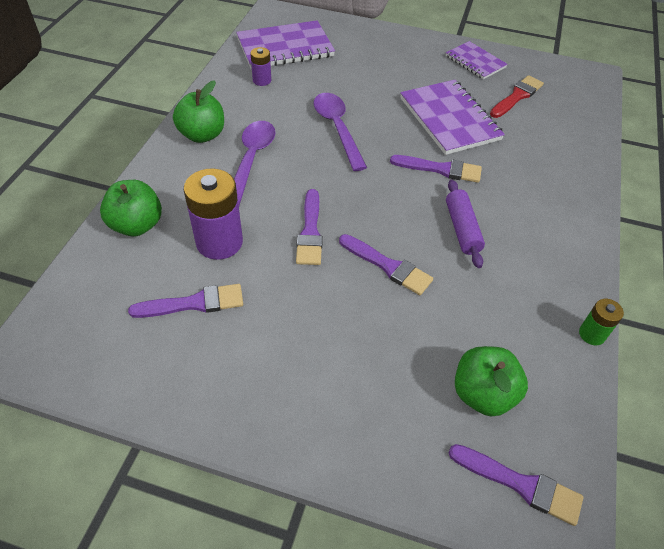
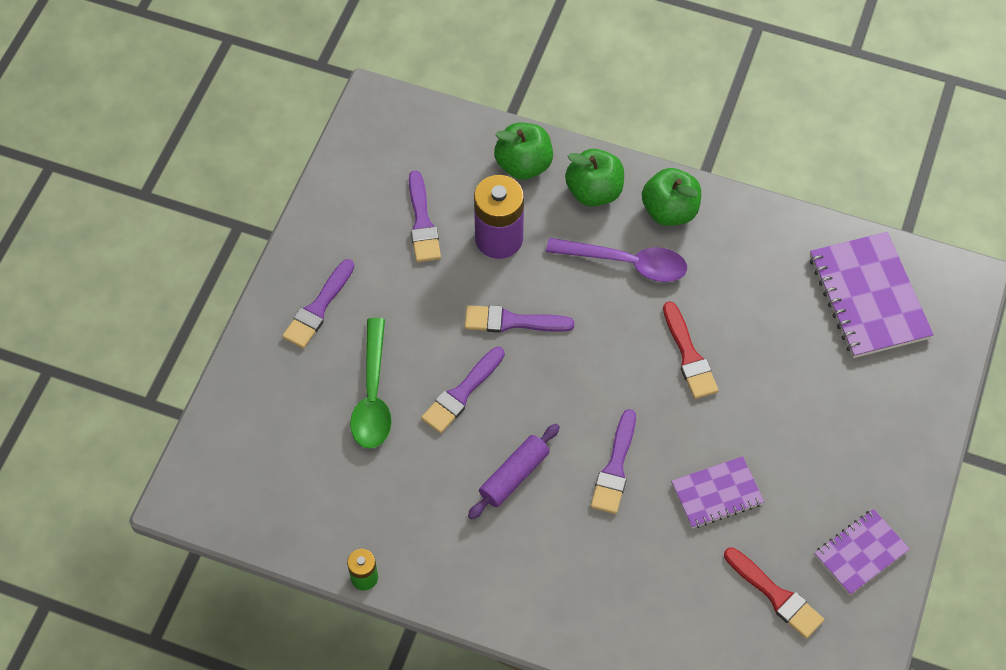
camera: 95 degrees right, 10 degrees up
purple battery [250,47,271,86] -> none
purple spoon [314,93,367,171] -> red brush [663,301,719,399]
purple notebook [400,80,505,155] -> purple notebook [671,456,764,528], size x0.60
purple rolling pin [446,180,485,268] -> purple rolling pin turned 45 degrees counterclockwise [468,424,560,520]
purple brush [448,444,584,526] -> purple brush moved to [282,259,355,349]
green apple [455,346,528,416] -> green apple moved to [565,149,624,206]
none -> green spoon [350,318,392,449]

